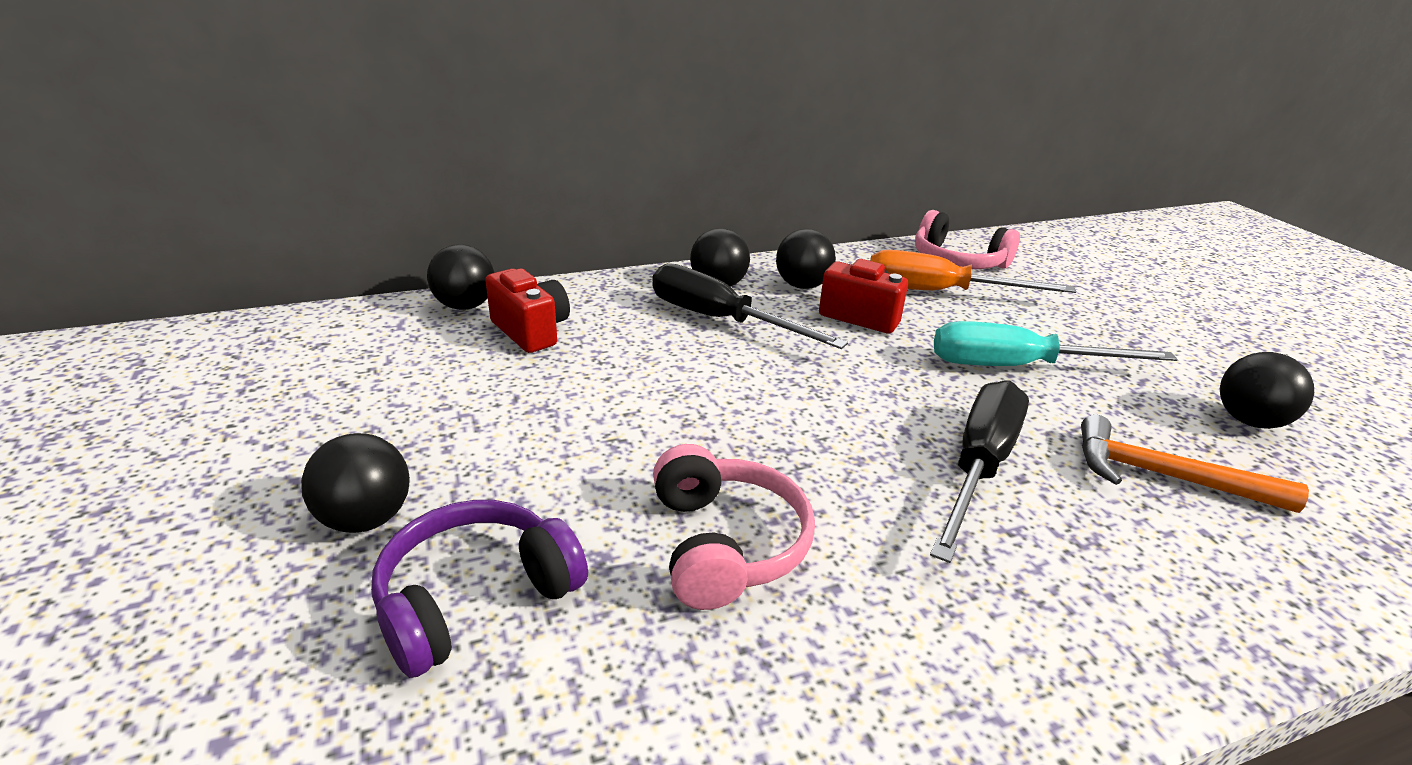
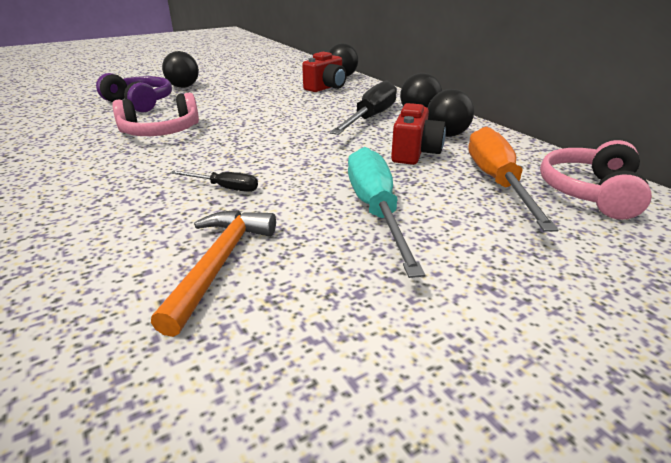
camera: 80 degrees right, 0 degrees up
black screwdriver [930,380,1029,563] -> black screwdriver [170,170,258,192], size x0.49
black ball [1220,352,1314,429] -> none

